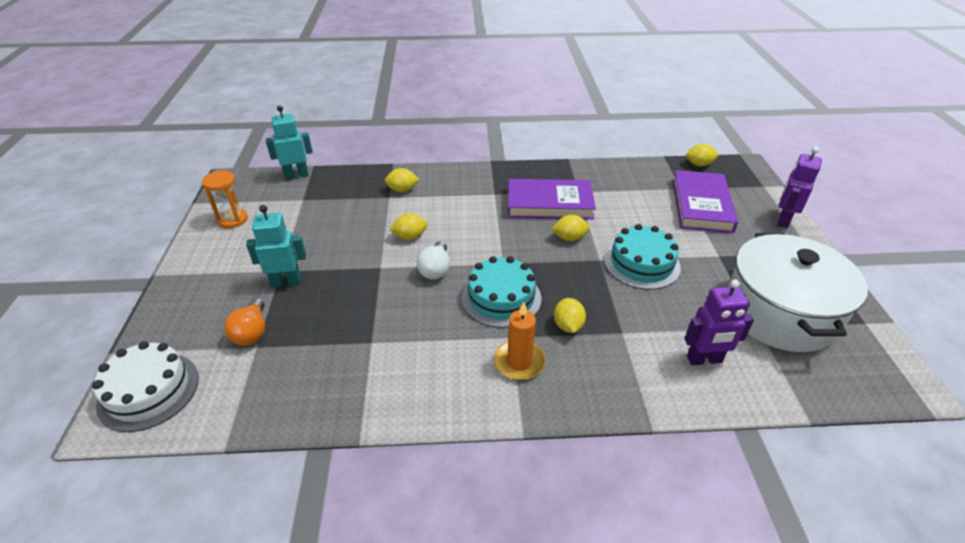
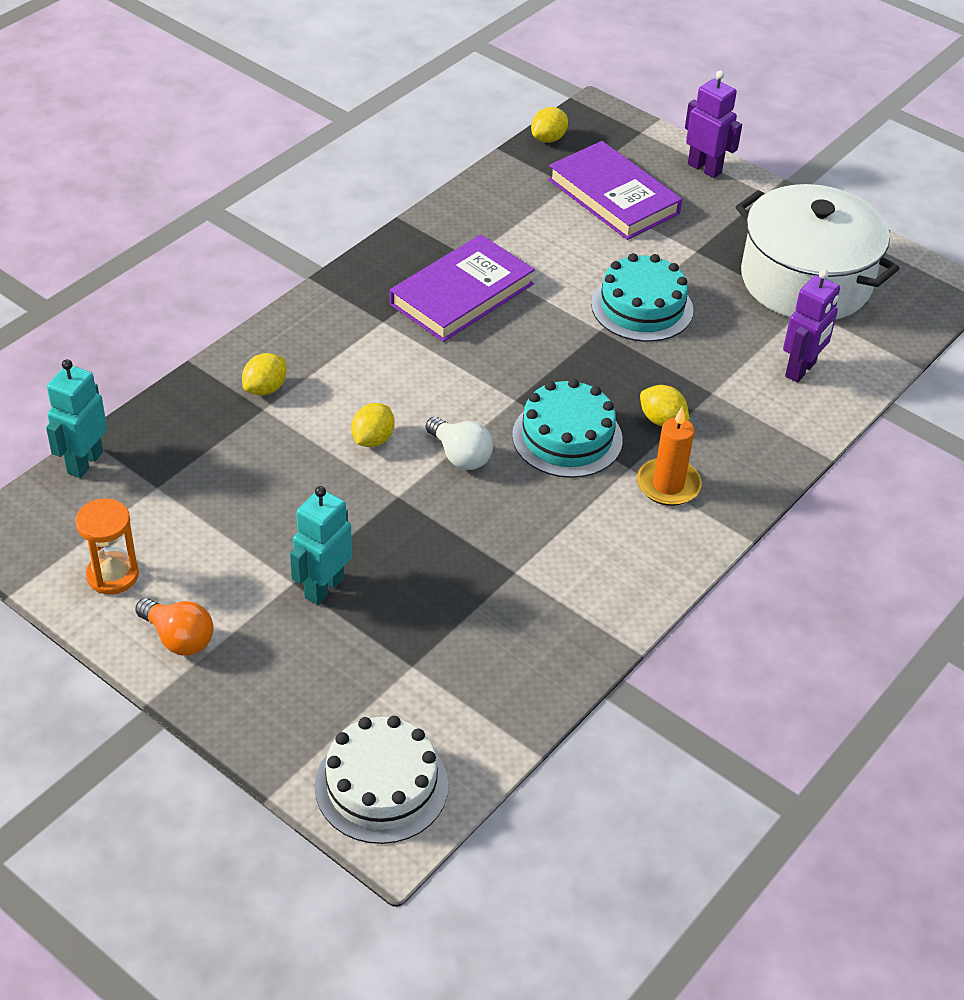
camera: 50 degrees left, 5 degrees up
orange light bulb [224,298,265,345] -> orange light bulb moved to [135,598,214,656]
yellow lemon [552,215,590,241] -> none
purple robot [777,147,822,228] -> purple robot turned 150 degrees clockwise [685,71,742,178]

